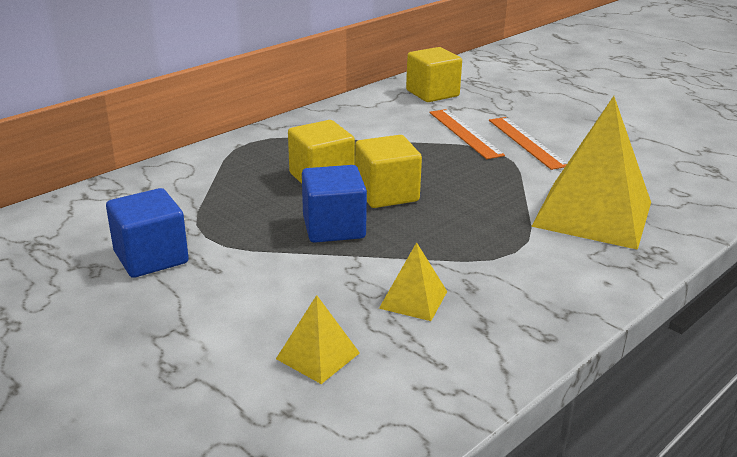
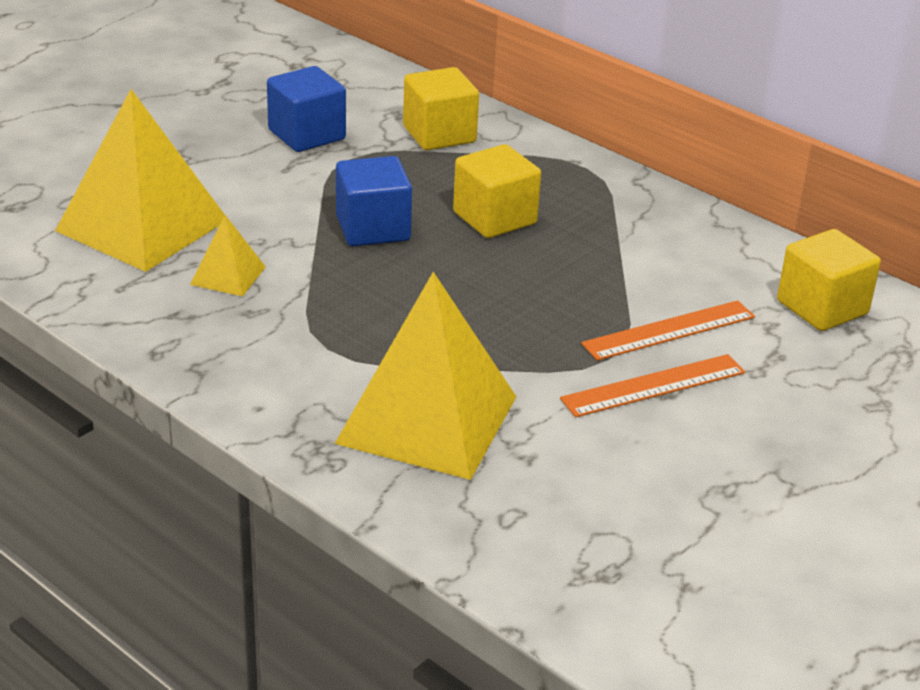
camera: 85 degrees right, 5 degrees up
yellow pyramid [276,295,360,384] -> yellow pyramid [55,89,225,272], size x2.21
yellow cube [355,135,422,208] -> yellow cube moved to [403,67,479,150]

